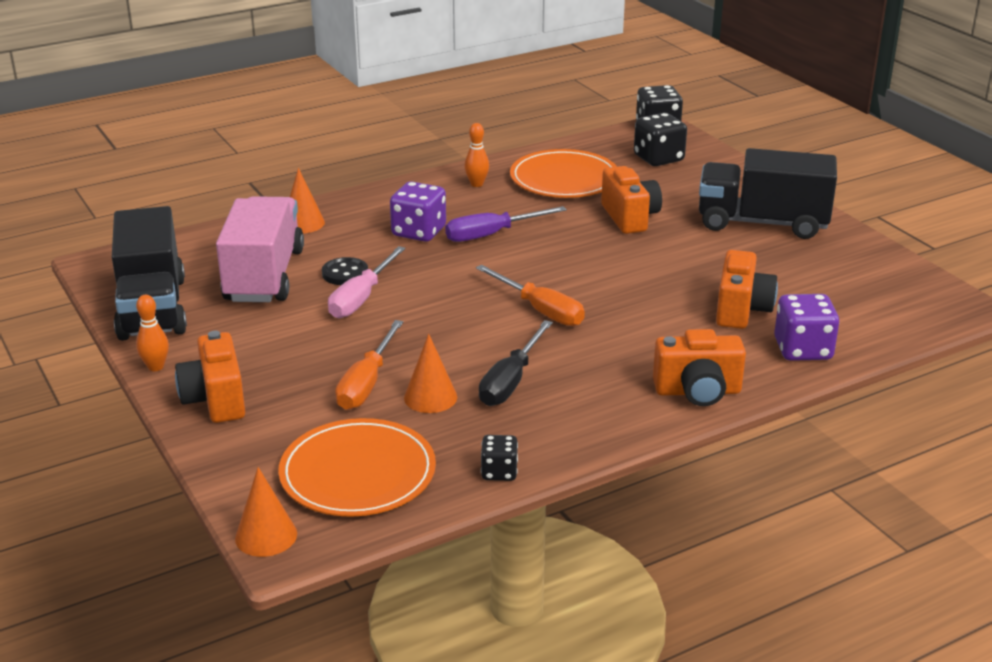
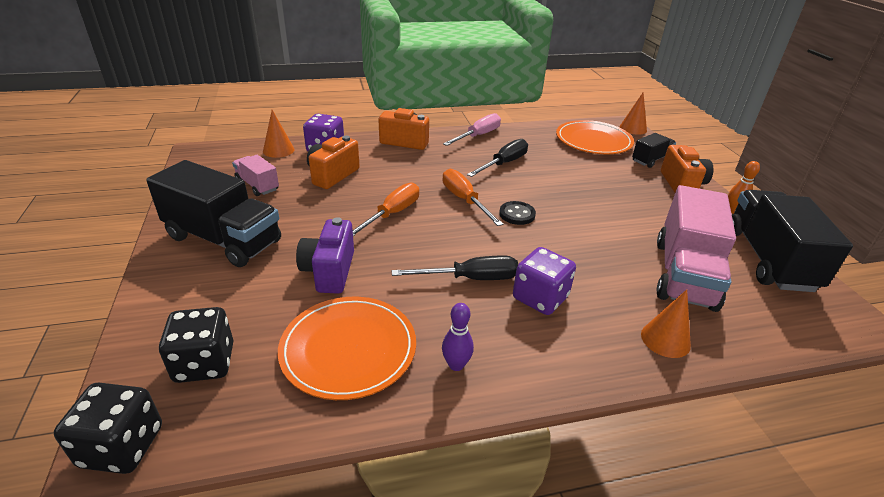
camera: 165 degrees left, 5 degrees up
black button [322,257,368,285] -> black button moved to [499,201,536,225]
pink screwdriver [328,246,406,318] -> pink screwdriver moved to [443,113,501,146]
orange screwdriver [335,320,403,410] -> orange screwdriver moved to [353,182,419,236]
orange cone [404,334,457,413] -> orange cone moved to [263,110,295,158]
purple screwdriver [445,206,567,242] -> black screwdriver [392,256,518,280]
orange bowling pin [464,123,489,187] -> purple bowling pin [442,303,474,371]
black dice [481,435,518,481] -> none
orange camera [601,166,662,234] -> purple camera [296,217,354,294]
none -> pink truck [232,155,279,196]
none -> black truck [632,133,676,168]

